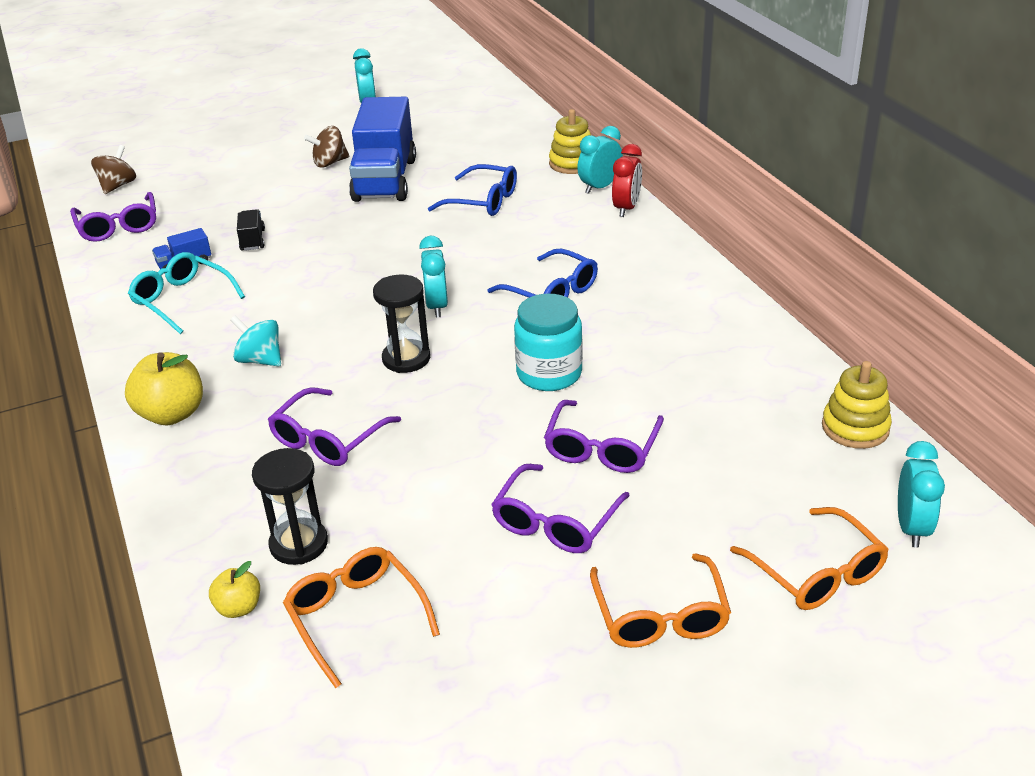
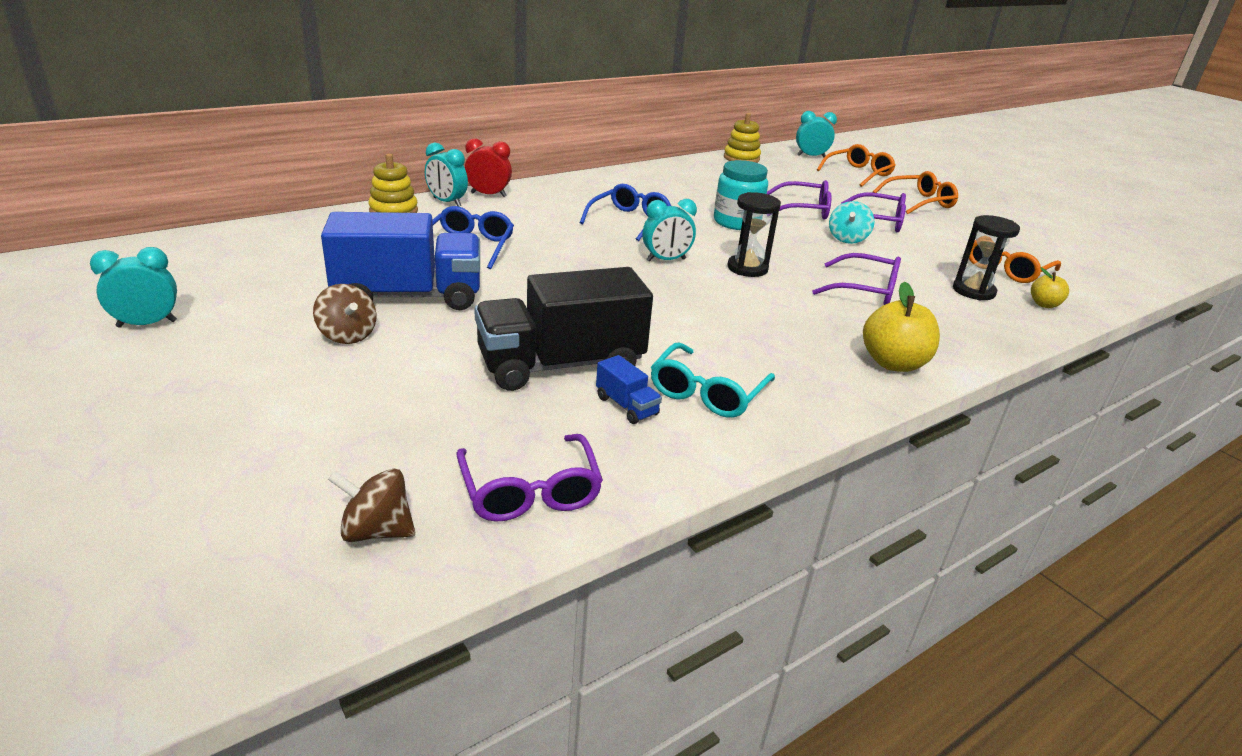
camera: 105 degrees left, 5 degrees down
purple glasses [70,192,156,242] -> purple glasses turned 105 degrees clockwise [456,434,603,522]
turquoise spinning top [230,315,281,367] -> turquoise spinning top moved to [829,201,874,244]
black truck [237,209,265,251] -> black truck [474,267,653,391], size x2.44

